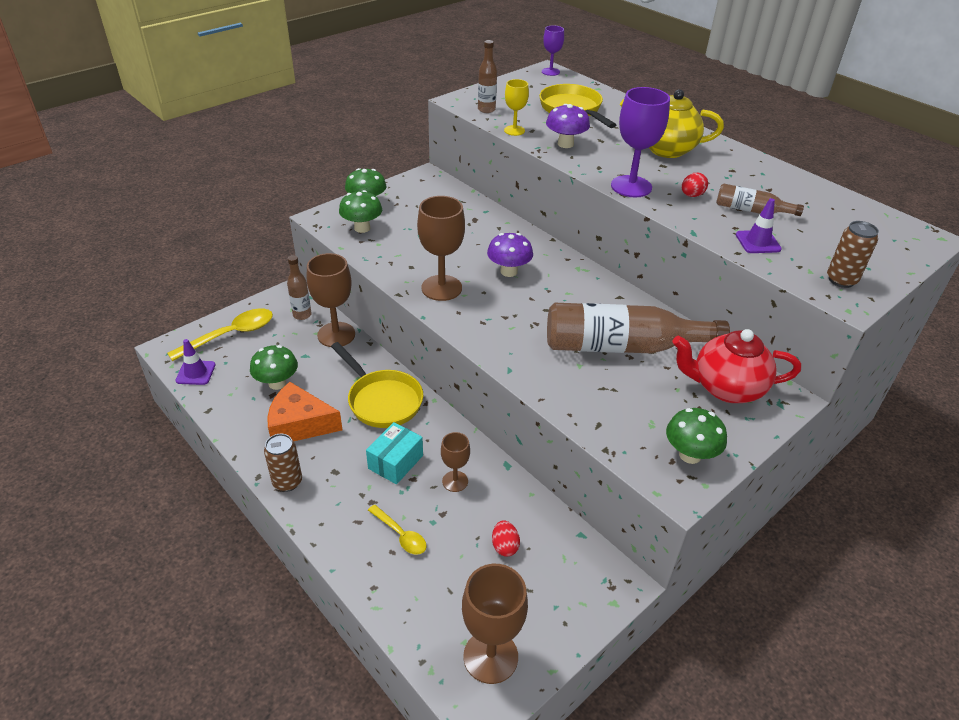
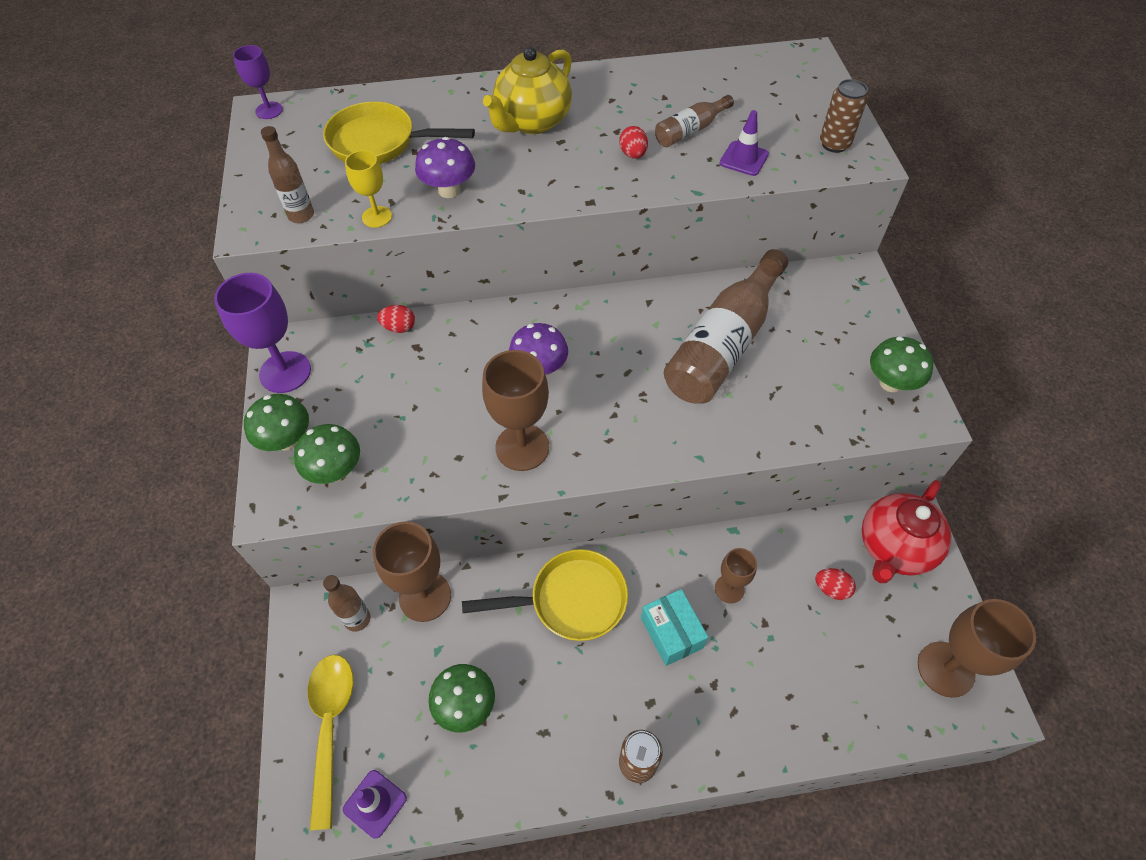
camera: 55 degrees left, 15 degrees up
orange cheese [267,382,343,441] -> none
yellow spoon [368,504,427,555] -> none
purple goblet [611,87,670,197] -> purple goblet moved to [214,273,311,393]
red teapot [672,329,801,403] -> red teapot moved to [862,480,952,583]
none -> red egg [377,305,415,333]

